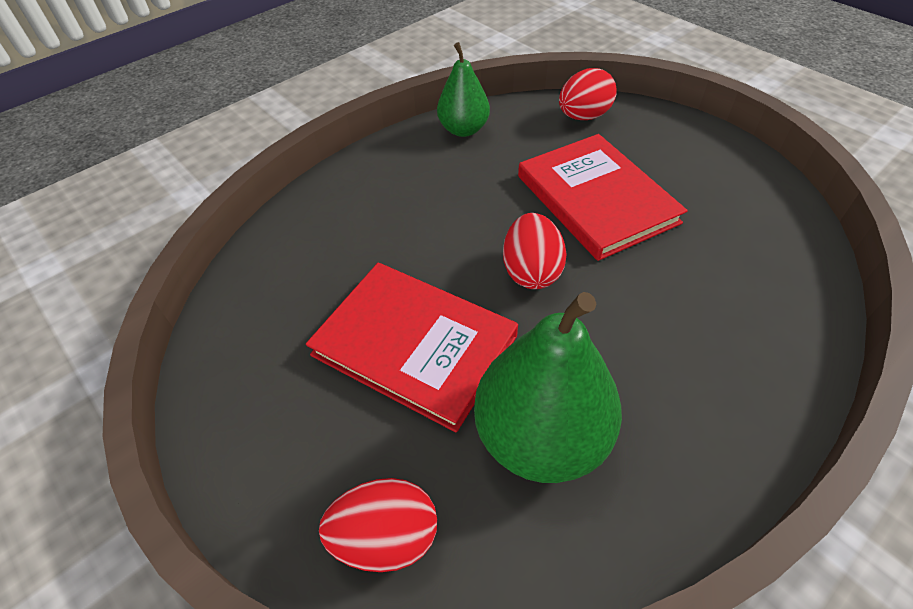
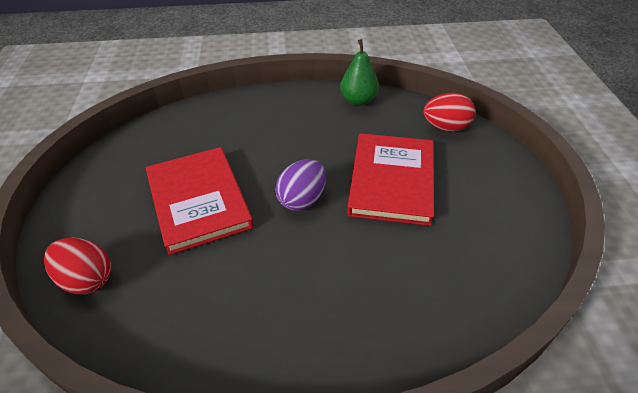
camera: 35 degrees right, 5 degrees down
green pear [474,292,622,483] -> none
red egg [503,213,567,289] -> purple egg [275,159,326,211]

